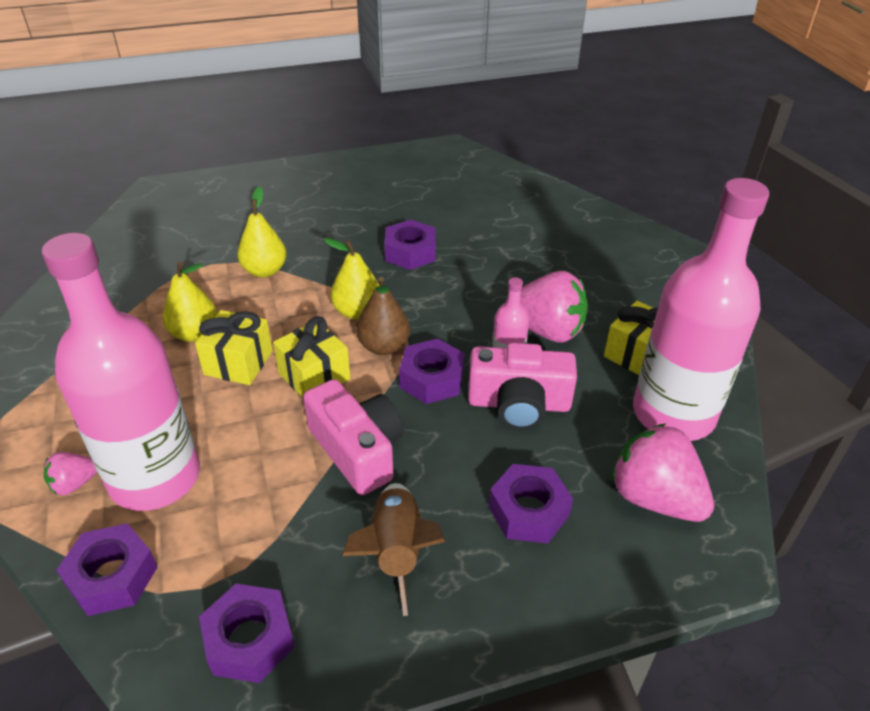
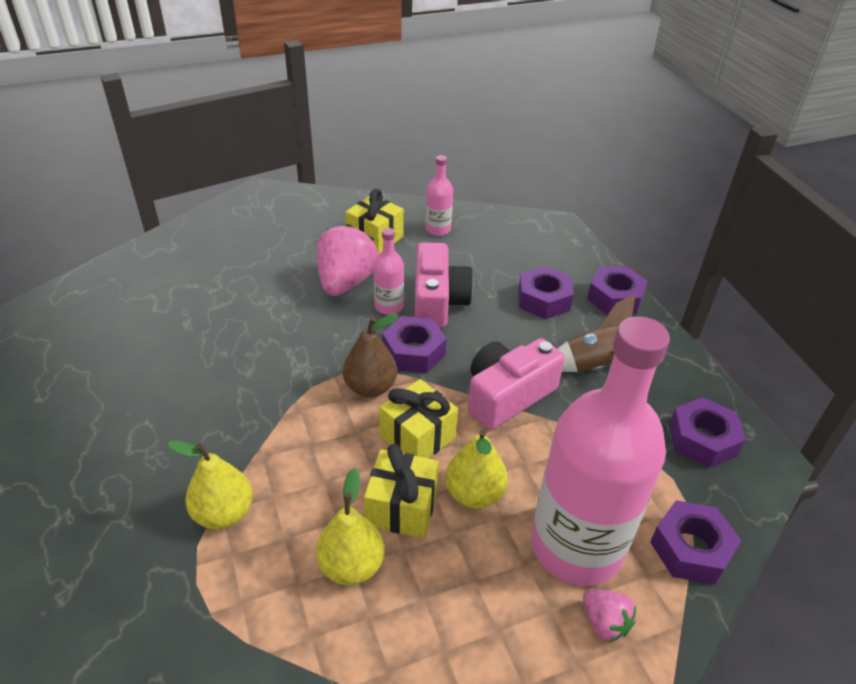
camera: 95 degrees left, 0 degrees up
yellow pear [324,238,380,320] -> yellow pear moved to [445,429,508,509]
purple nut [385,219,436,270] -> purple nut moved to [587,266,648,315]
pink strawberry [611,423,714,522] -> none
pink bottle [633,178,769,441] -> pink bottle [425,155,453,236], size x0.42

